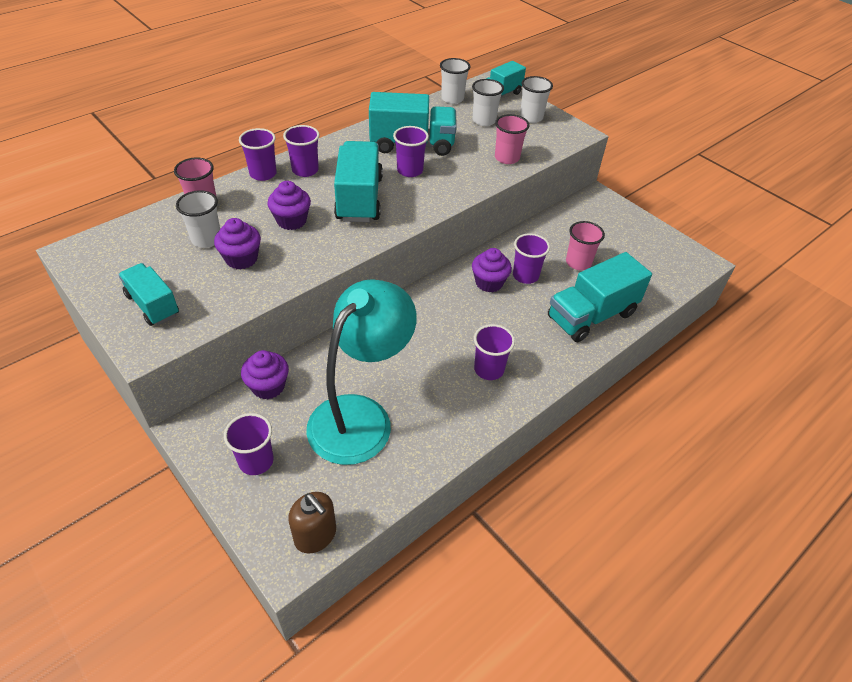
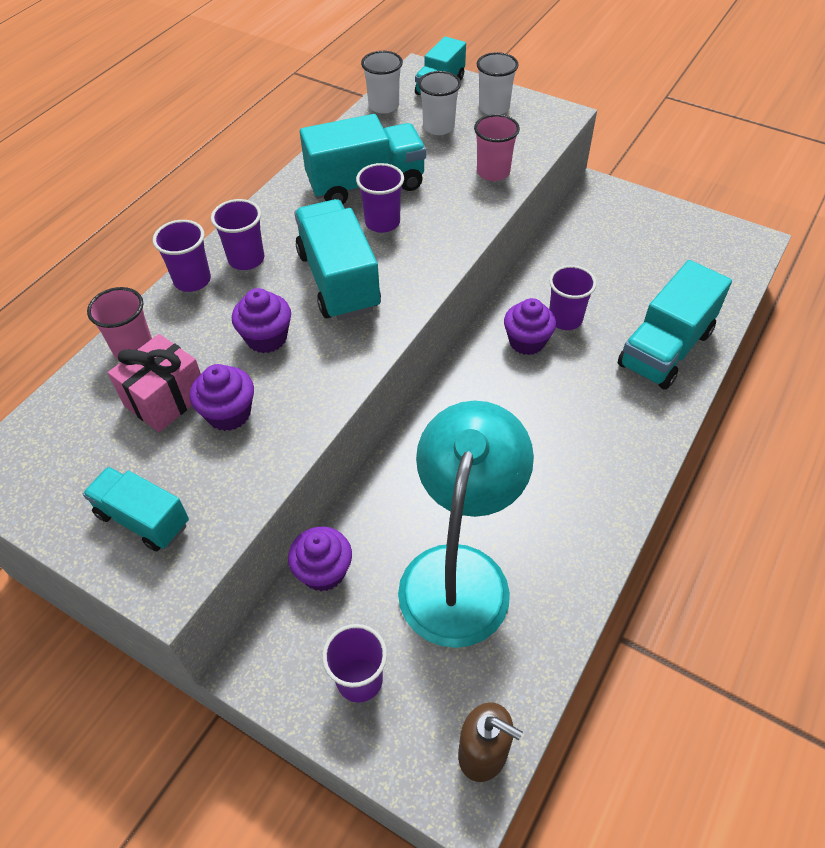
camera: 15 degrees left, 5 degrees up
white cup [176,190,220,248] -> pink gift [108,334,201,432]
purple cup [474,324,515,380] -> none
pink cup [566,221,605,270] -> none

